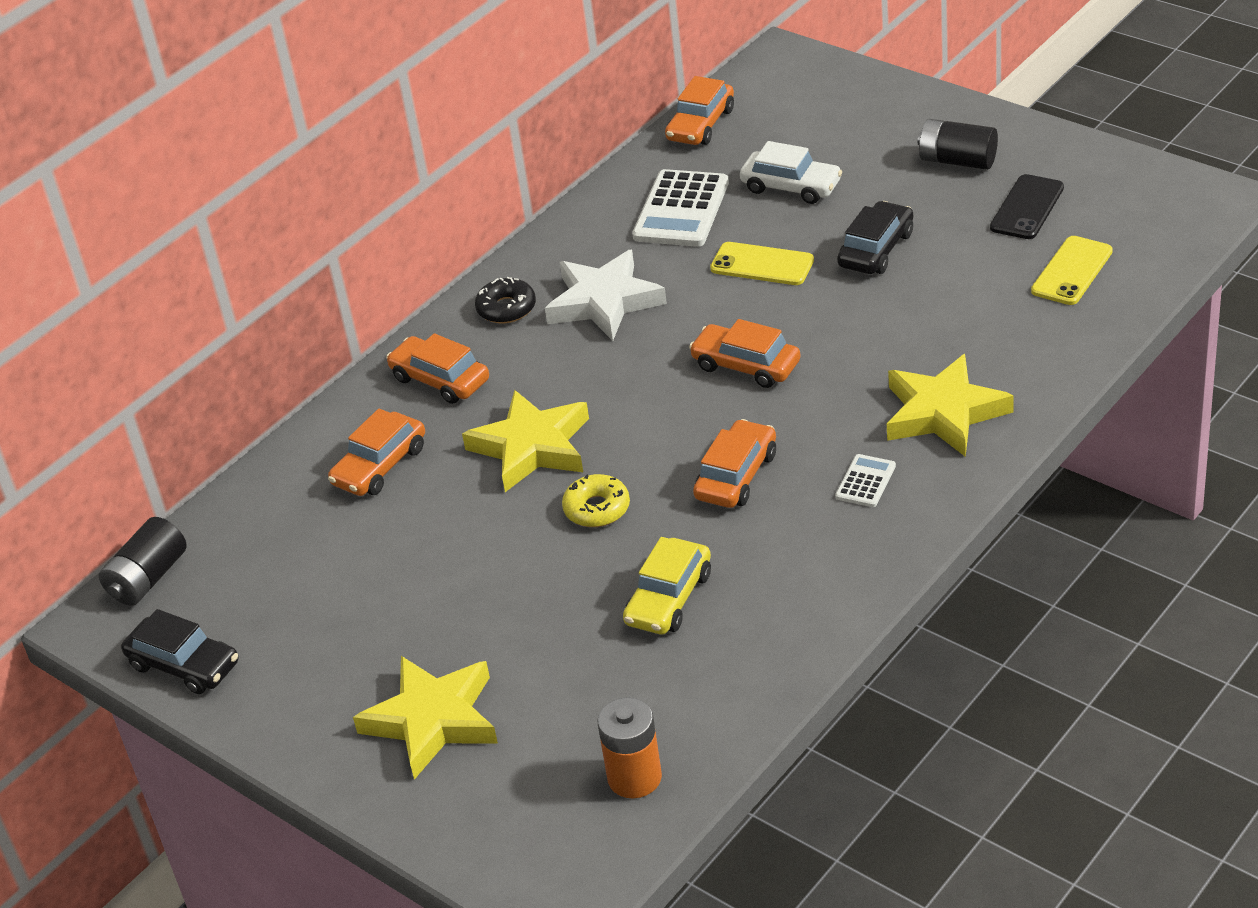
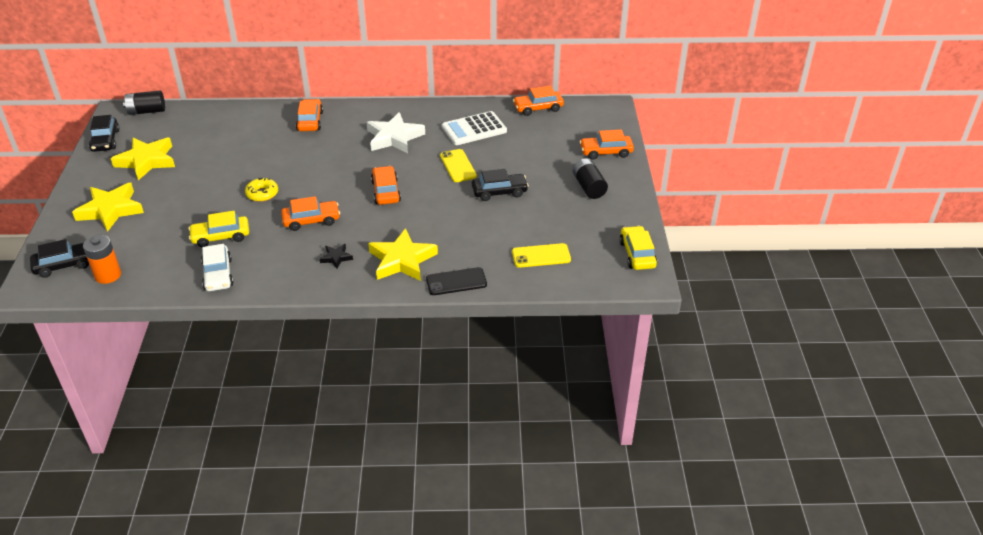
camera: 45 degrees right, 0 degrees up
orange car [328,409,425,496] -> orange car moved to [580,129,634,160]
yellow star [462,389,589,492] -> yellow star moved to [111,138,175,180]
black donut [475,277,536,323] -> none
white car [740,141,842,204] -> white car moved to [201,244,234,291]
white calculator [835,454,896,507] -> black star [319,244,353,269]
black phone [990,174,1064,239] -> black phone moved to [426,267,487,295]
none -> black car [30,239,89,278]
none -> yellow car [619,226,657,270]

